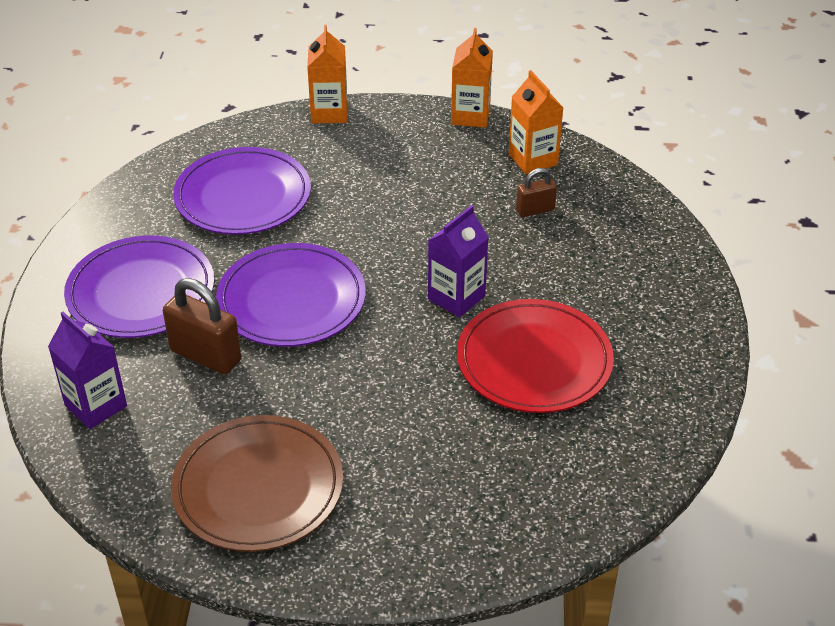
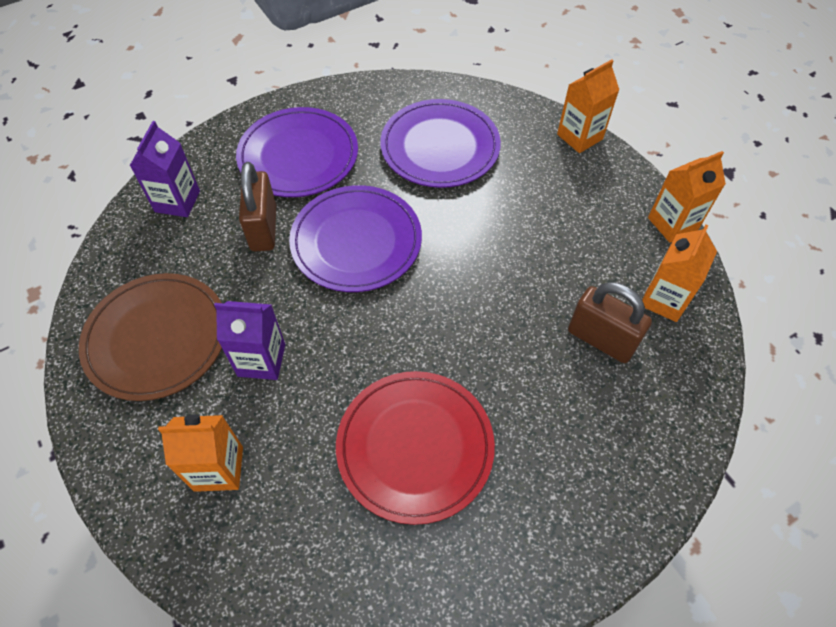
camera: 55 degrees right, 15 degrees up
purple carton [428,205,489,317] -> purple carton moved to [214,301,285,380]
brown padlock [516,168,557,217] -> brown padlock [568,282,652,363], size x1.72
none -> orange carton [158,414,243,492]

